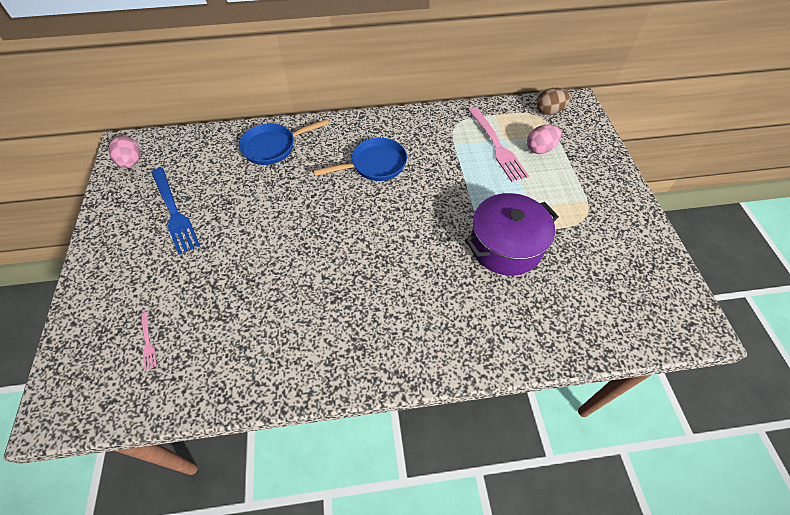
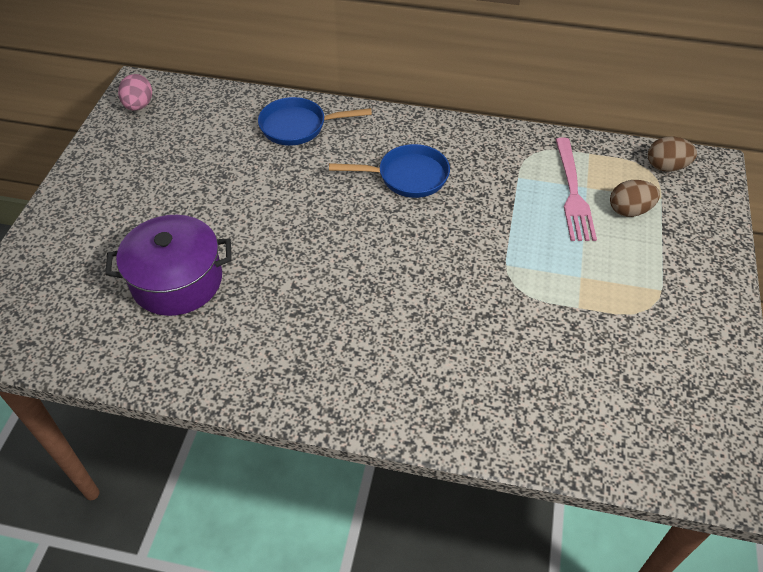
camera: 20 degrees right, 5 degrees down
pink fork [141,312,157,371] -> none
blue fork [151,168,200,255] -> none
purple pot [465,193,559,276] -> purple pot moved to [105,215,232,316]
pink egg [527,124,561,154] -> brown egg [610,180,660,217]

